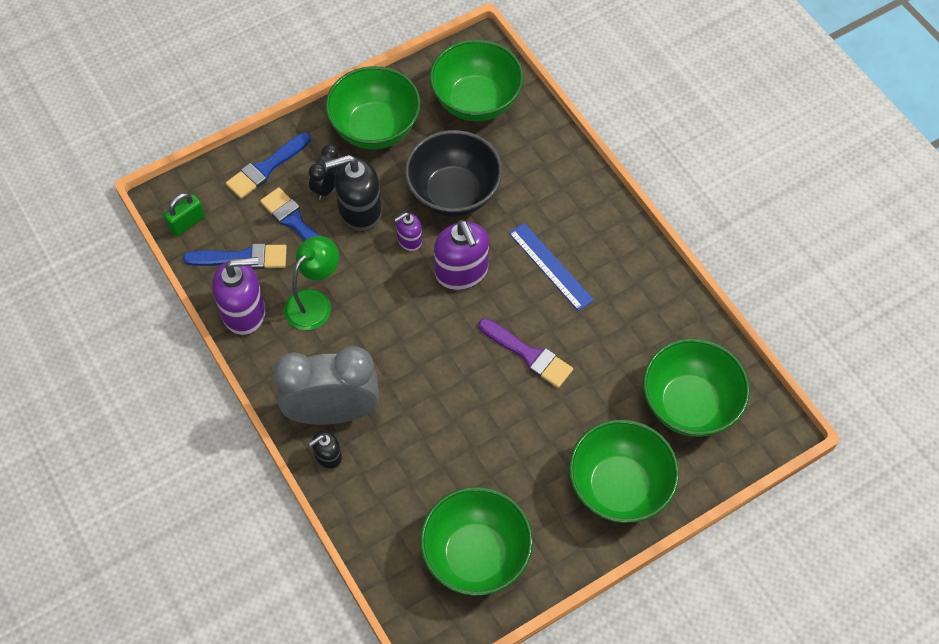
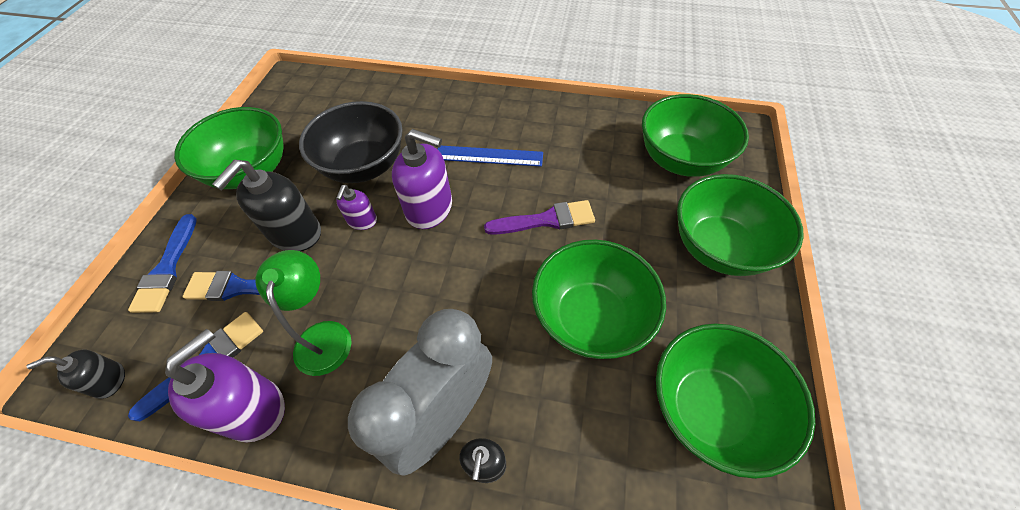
camera: 45 degrees left, 5 degrees down
green padlock [164,193,205,236] -> black soap dispenser [27,349,125,399]
black clock [309,145,340,200] -> none
green bowl [430,40,523,121] -> green bowl moved to [532,240,666,359]

